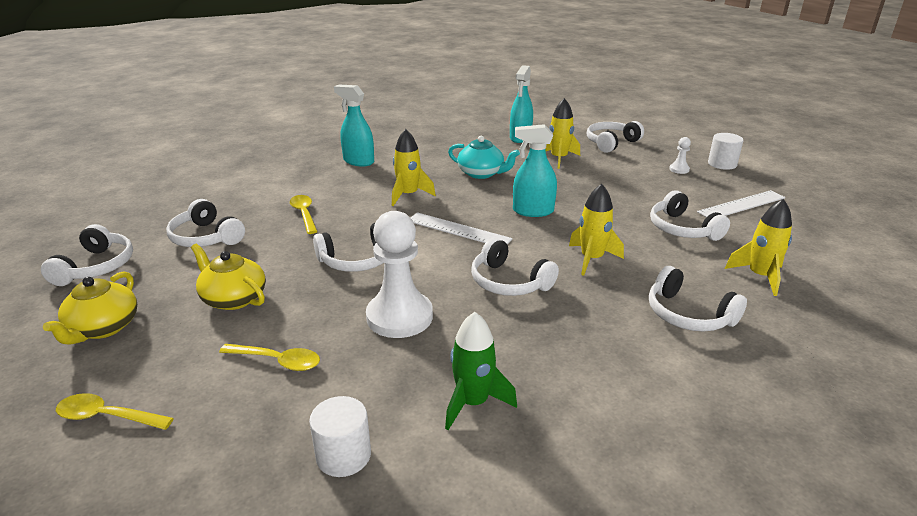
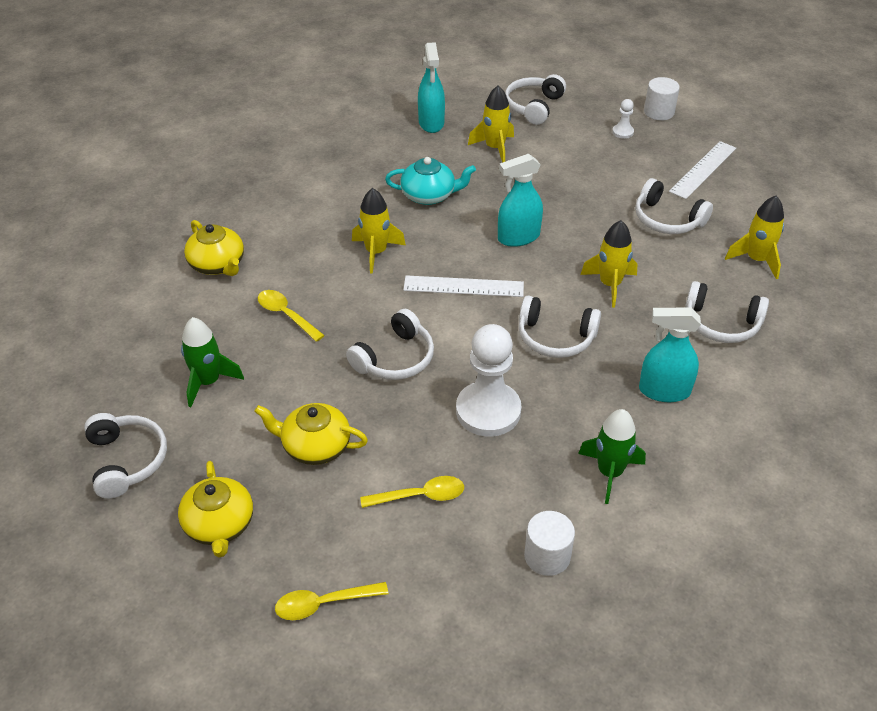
camera: 25 degrees left, 15 degrees up
white headphones [166,199,245,247] -> green rocket [181,317,244,407]
turquoise spray bottle [334,84,374,166] -> turquoise spray bottle moved to [639,308,701,402]
none -> yellow teapot [184,220,244,276]

